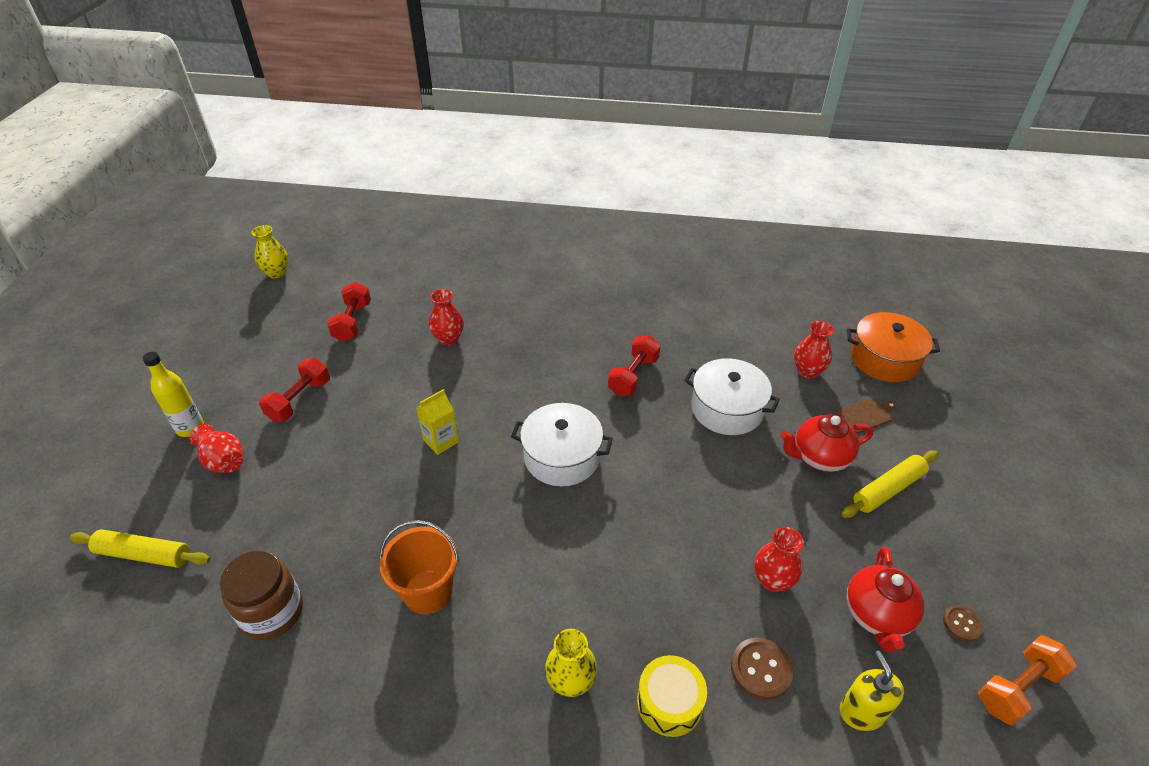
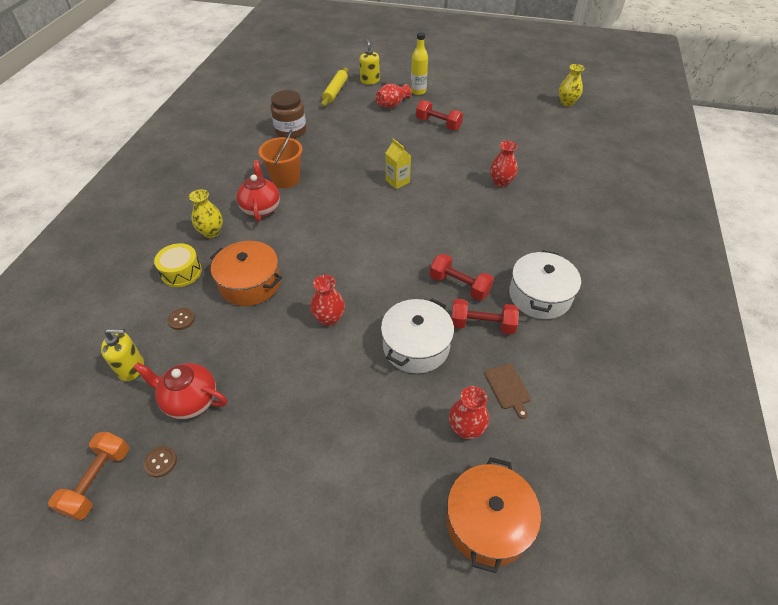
camera: 95 degrees right, 5 degrees up
red dumbbell [327,282,371,342] -> red dumbbell moved to [451,299,519,334]
white pot [511,403,613,486] -> white pot moved to [509,250,581,319]
brown button [731,638,793,700] -> brown button [168,308,195,330], size x0.64
red vase [754,527,804,592] -> red vase moved to [310,275,345,326]
red teapot [781,414,873,472] -> red teapot moved to [236,160,280,222]
brown cutting board [836,398,897,434] -> brown cutting board moved to [484,364,531,419]
yellow rolling pin [841,450,938,518] -> none
orange dumbbell [978,635,1076,725] -> orange dumbbell turned 45 degrees clockwise [48,432,129,520]
none -> orange pot [210,241,282,306]
none -> yellow soap dispenser [359,39,380,85]

